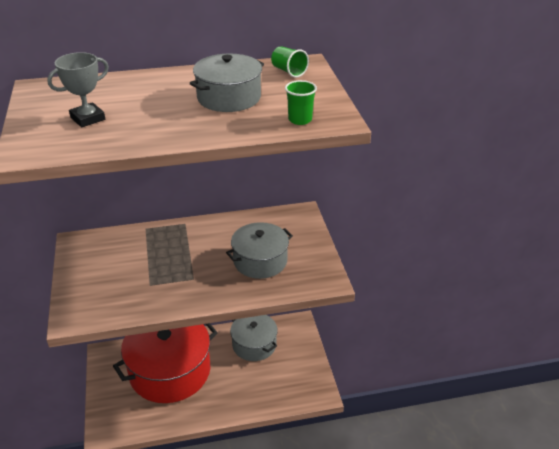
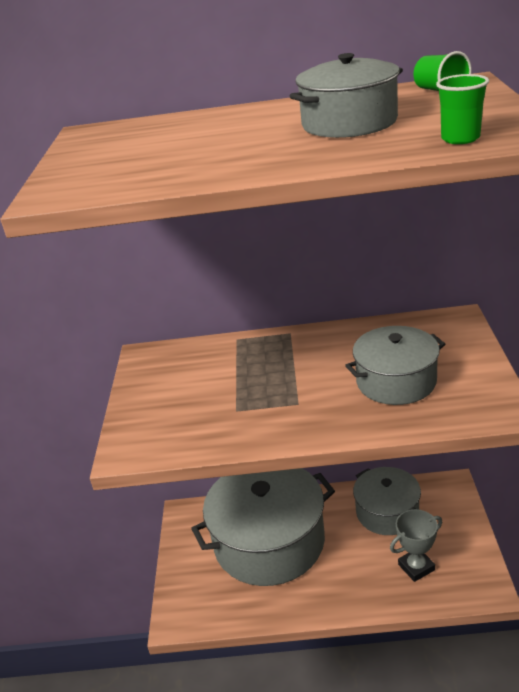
camera: 15 degrees right, 5 degrees down
grey trophy [47,52,109,127] -> grey trophy moved to [390,509,443,582]
red pot [113,323,218,403] -> grey pot [191,468,335,586]

